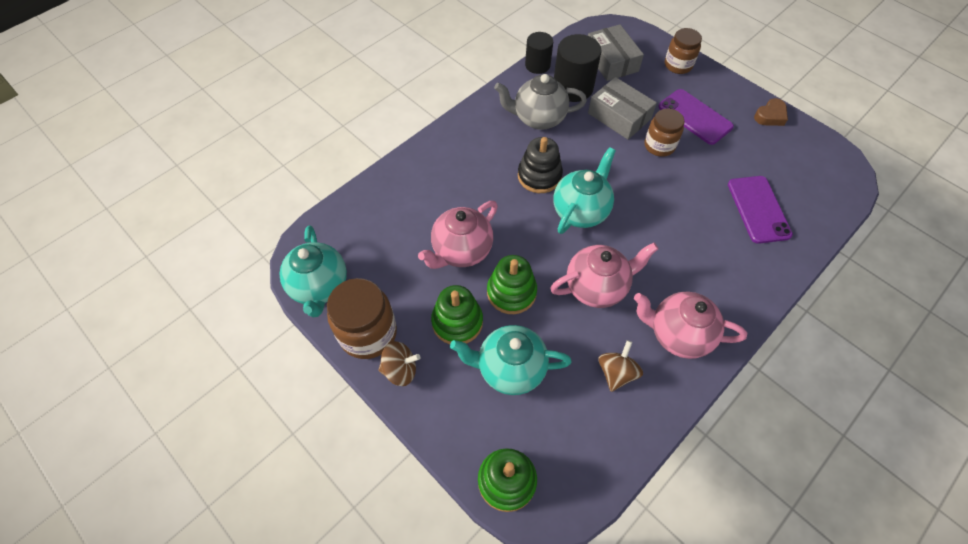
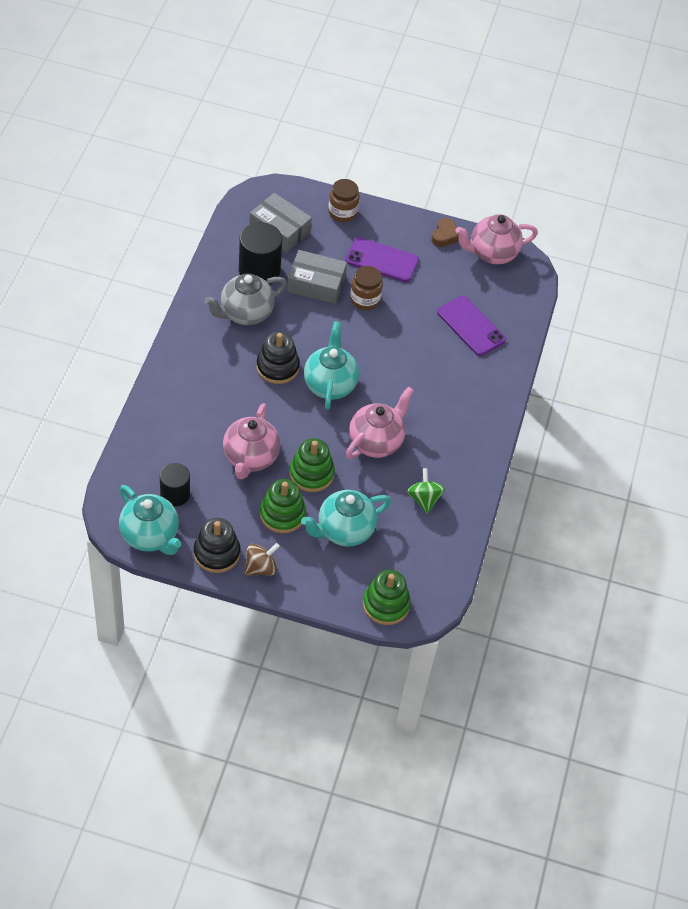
camera: 35 degrees left, 5 degrees down
brown jar [327,278,397,359] -> black stacking toy [194,518,240,573]
black cylinder [525,32,553,74] -> black cylinder moved to [160,463,190,507]
brown spinning top [598,340,643,392] -> green spinning top [407,468,445,514]
pink teapot [634,292,747,359] -> pink teapot moved to [455,214,538,264]

